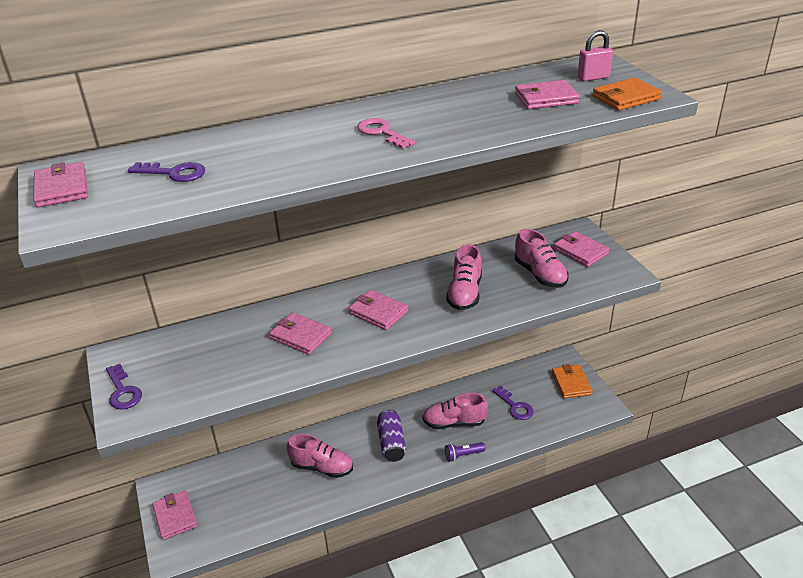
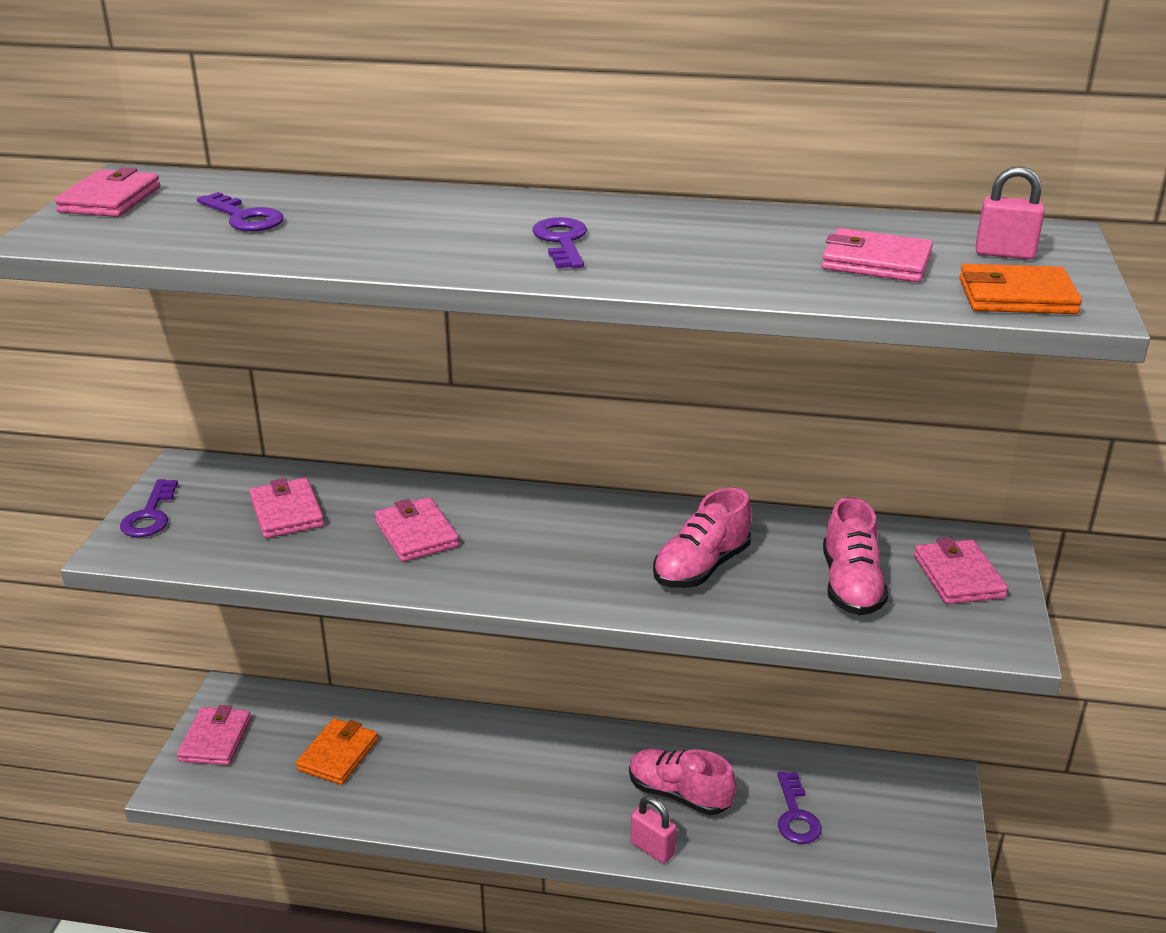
camera: 30 degrees right, 5 degrees down
pink shoe [287,434,353,478] -> none
pink wallet [348,290,408,330] -> pink wallet moved to [249,477,324,538]
pink key [357,118,415,149] -> purple key [532,217,587,268]
purple can [377,409,406,462] -> none
purple flashlight [445,442,485,462] -> pink padlock [631,796,677,864]
orange wallet [552,364,593,399] -> orange wallet moved to [296,718,378,785]

